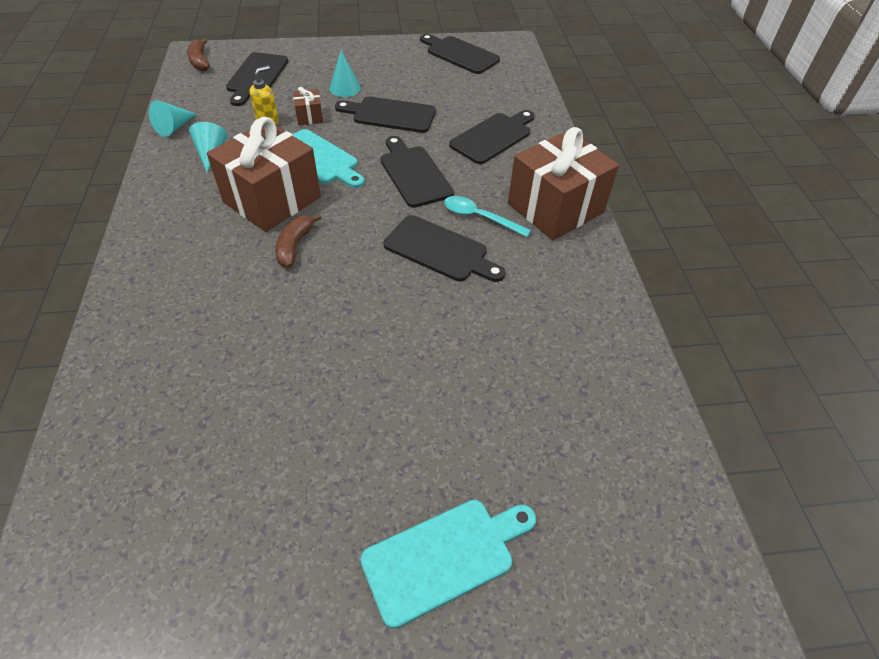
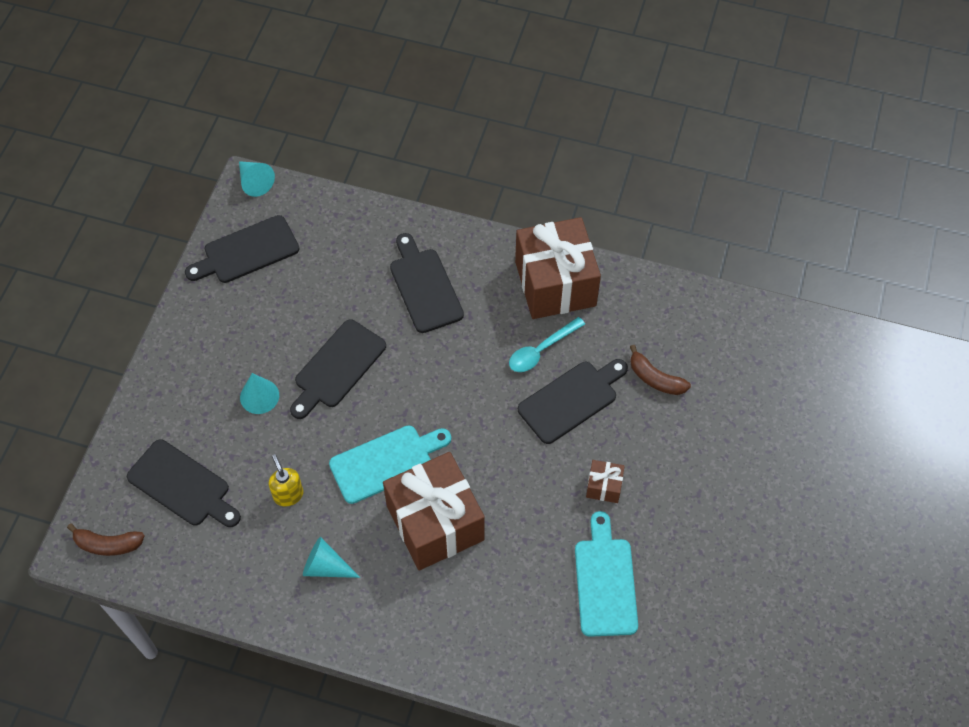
camera: 65 degrees left, 10 degrees up
turquoise cone [149,100,196,137] -> turquoise cone moved to [239,161,275,197]
brown banana [275,213,322,268] -> brown banana moved to [630,345,691,395]
brown gift [293,87,323,125] -> brown gift moved to [586,460,625,503]
turquoise cutting board [360,500,536,629] -> turquoise cutting board moved to [575,511,638,637]
black cutting board [380,136,454,208] -> none

